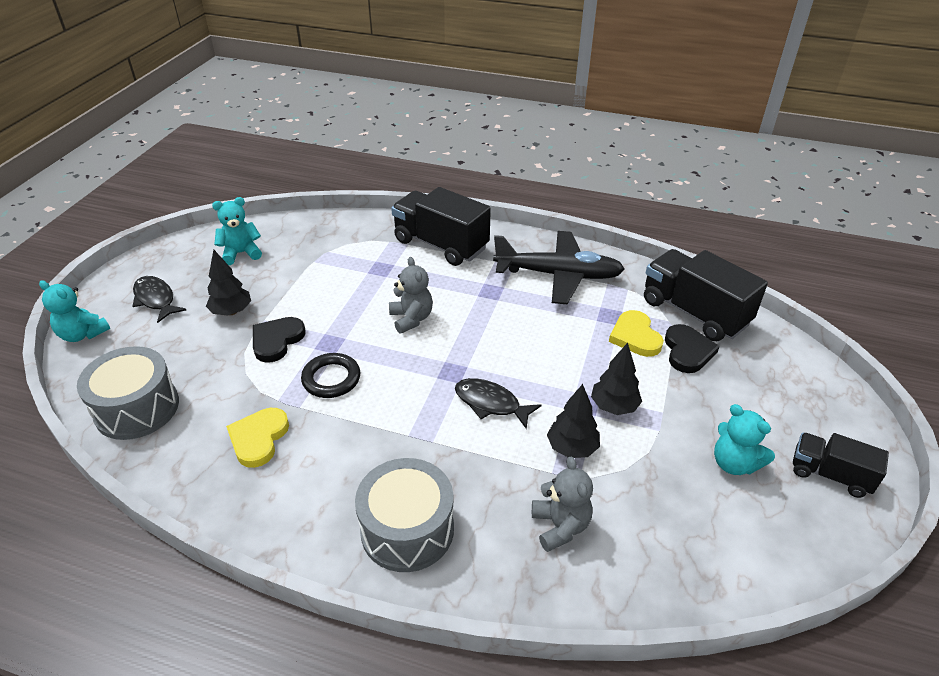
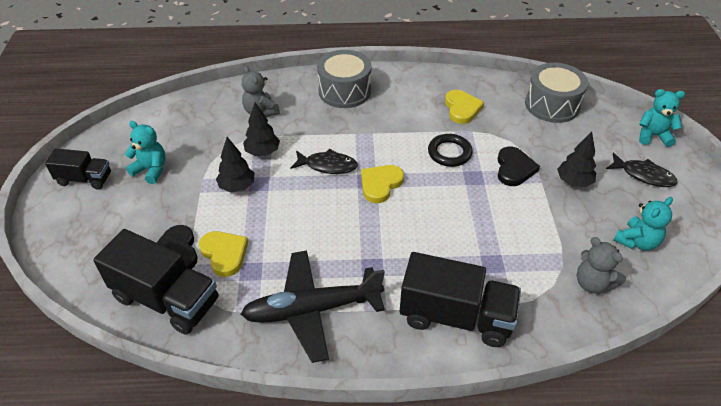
camera: 160 degrees right, 5 degrees up
grey teddy bear [389,257,433,334] -> grey teddy bear moved to [577,237,626,293]
none -> yellow heart [361,165,404,203]

